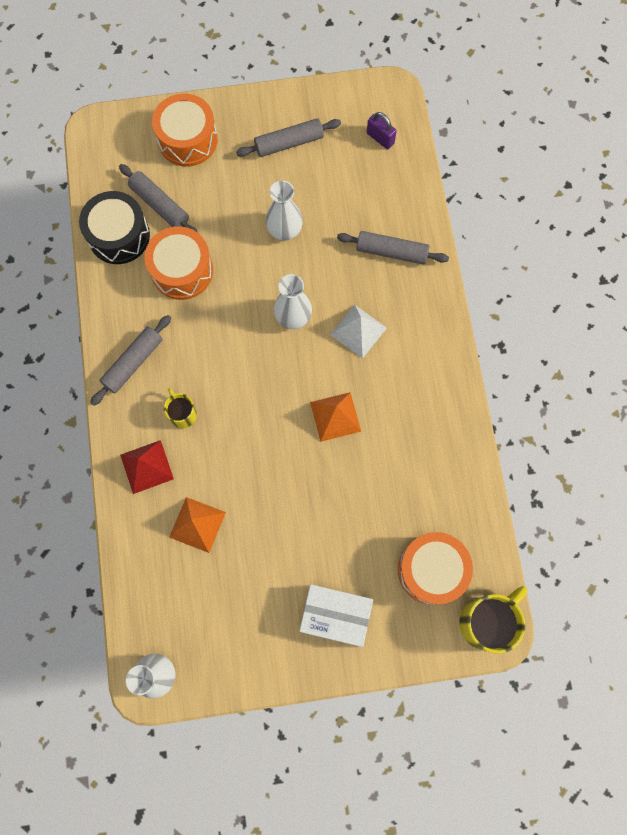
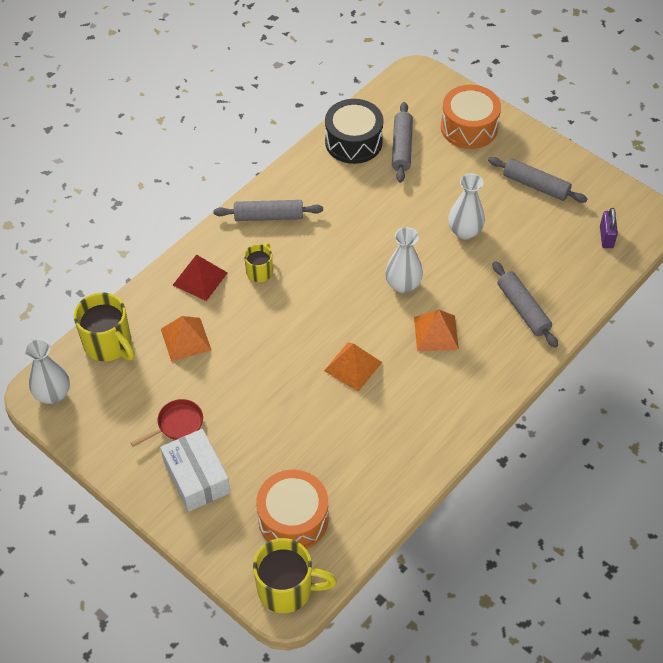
camera: 50 degrees right, 20 degrees down
orange drum [145,226,213,300] -> none
white pyramid [330,305,387,359] -> orange pyramid [414,310,459,351]
none -> yellow mug [74,293,135,361]
none -> red pan [131,399,203,447]

